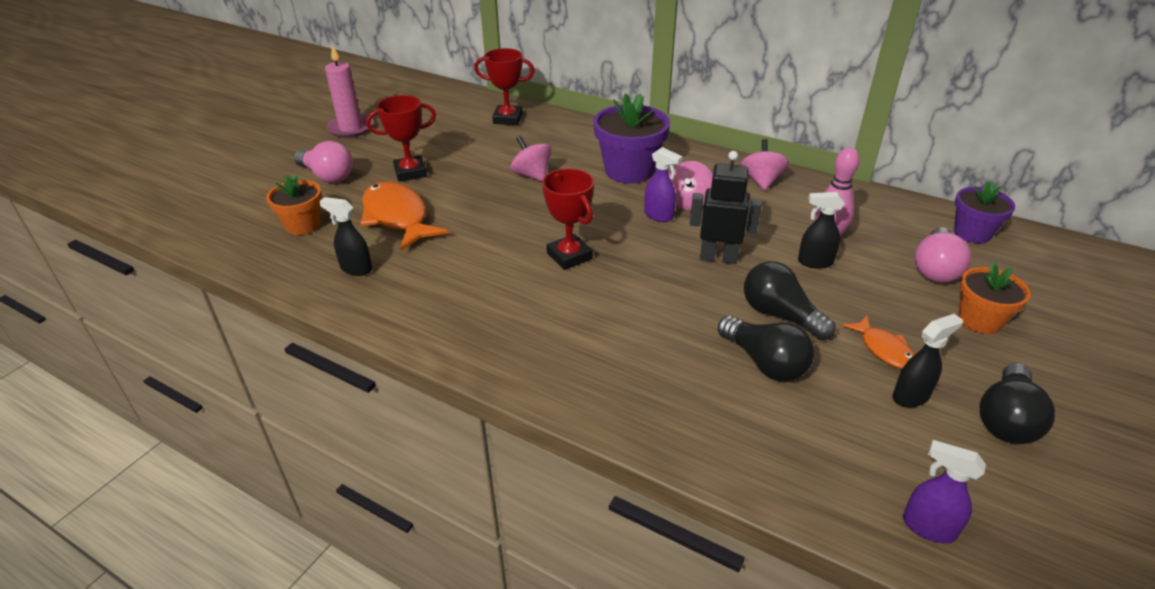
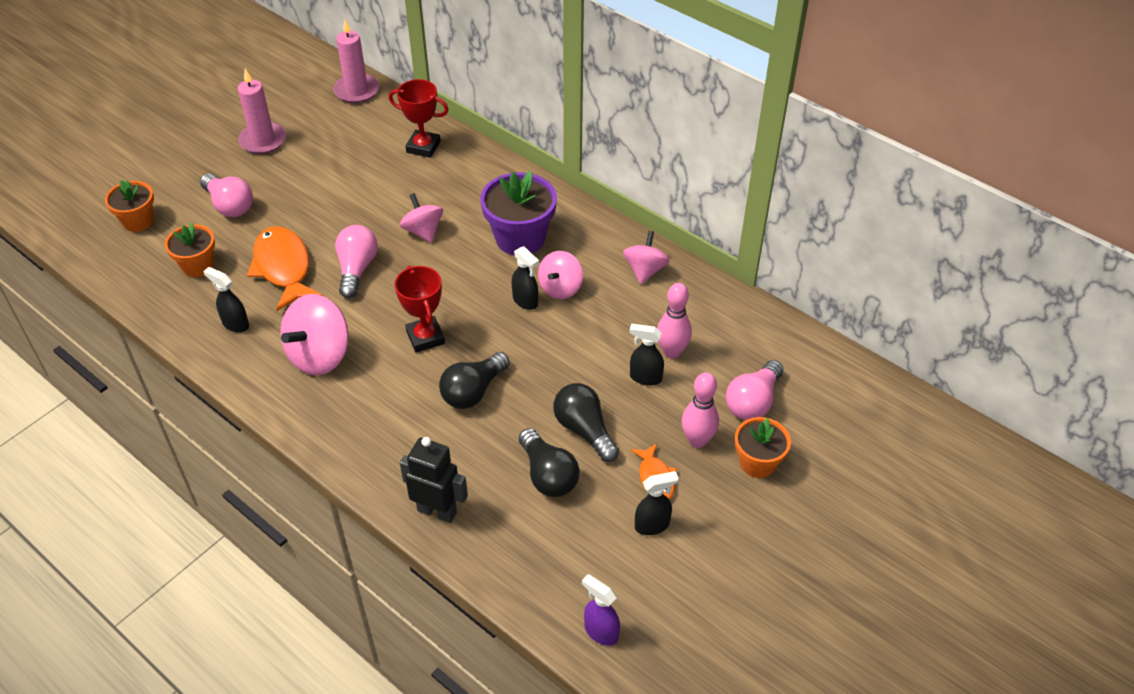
camera: 10 degrees right, 10 degrees up
red trophy [366,95,436,182] -> none
purple spray bottle [644,147,683,222] -> black spray bottle [512,246,539,310]
black robot [690,151,762,264] -> black robot moved to [400,437,468,523]
purple flower pot [954,181,1016,243] -> none
black light bulb [980,363,1055,444] -> black light bulb moved to [439,352,510,409]
none -> orange flower pot [105,180,154,232]
none -> pink spinning top [280,294,349,375]
none -> pink candle [333,20,379,103]
none -> pink light bulb [335,225,378,298]
none -> pink bowling pin [682,372,719,448]

